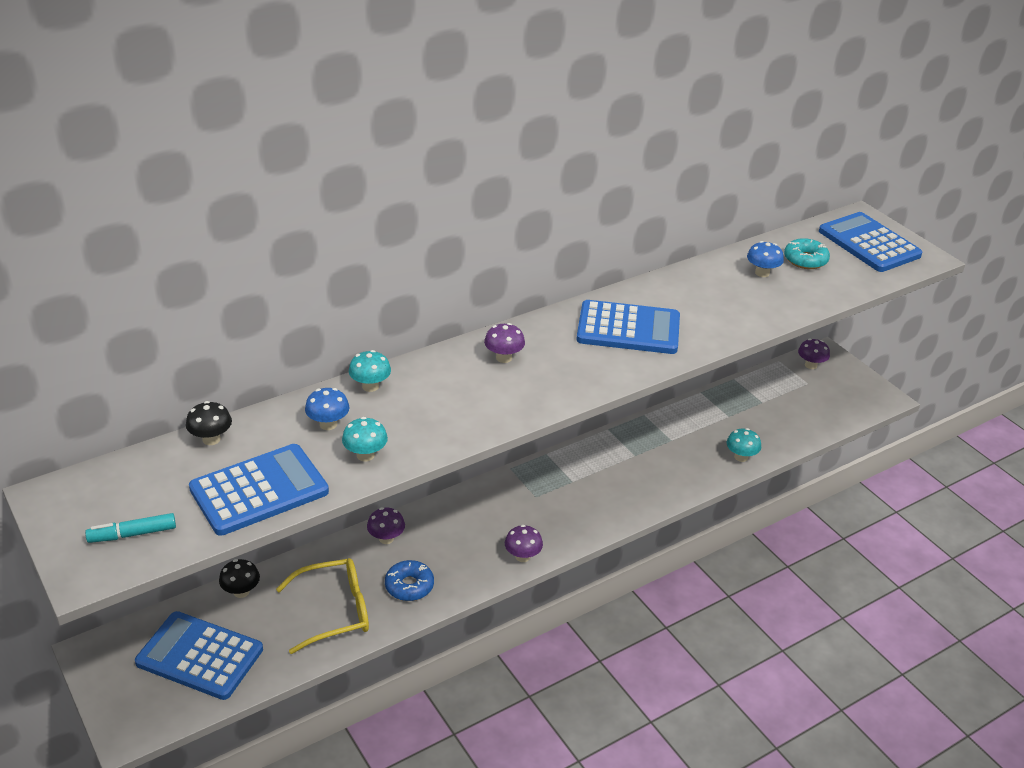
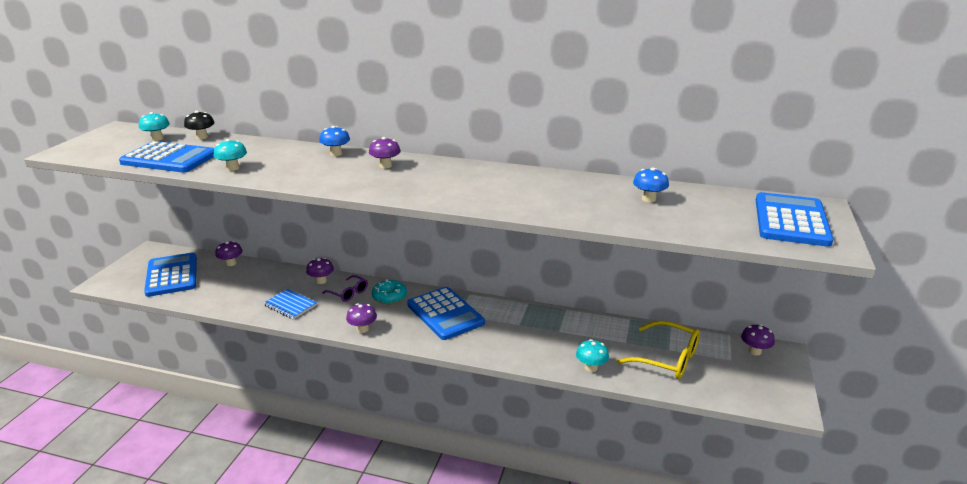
camera: 50 degrees right, 10 degrees down
turquoise marker [85,513,176,543] -> none
black mushroom [219,559,260,598] -> purple mushroom [215,241,243,266]
yellow glasses [276,558,369,654] -> yellow glasses moved to [616,321,700,379]
blue mushroom [305,388,349,430] -> blue mushroom moved to [319,126,350,156]
turquoise mushroom [349,350,391,392] -> turquoise mushroom moved to [139,112,170,141]
blue donut [385,560,434,601] -> blue notebook [263,289,317,319]
blue calculator [576,300,680,354] -> blue calculator moved to [407,287,485,340]
turquoise donut [784,238,830,269] -> turquoise donut moved to [372,279,407,304]
none -> purple glasses [322,275,368,302]

